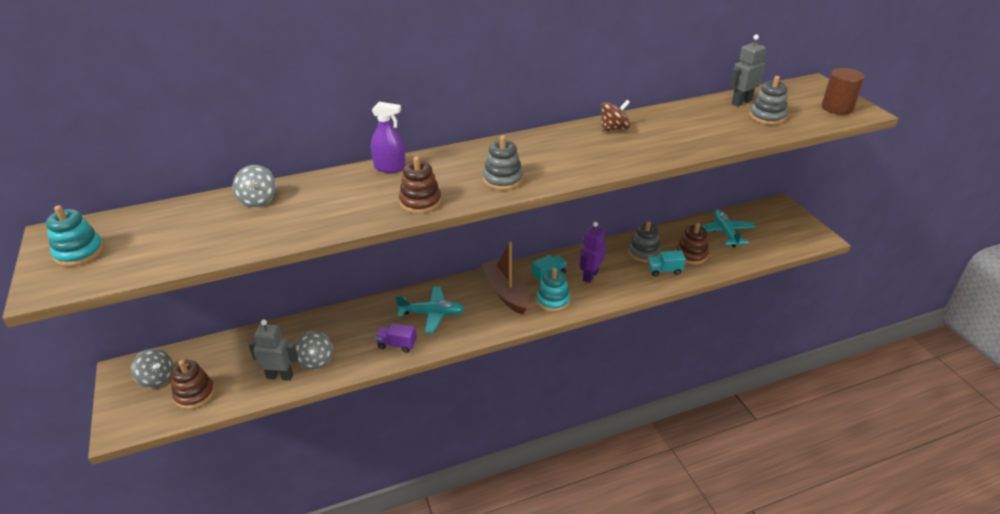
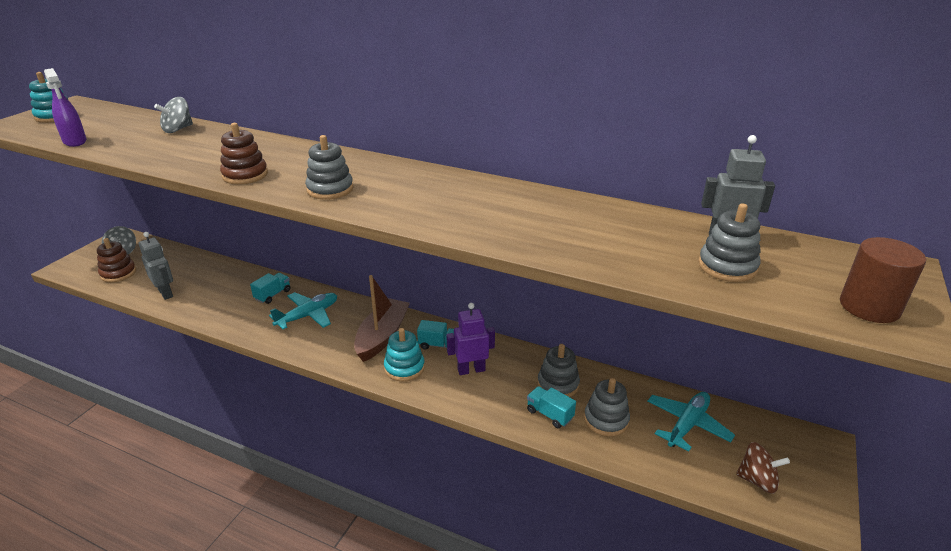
camera: 45 degrees right, 5 degrees down
grey spinning top [295,331,333,370] -> none
purple spray bottle [371,102,406,173] -> purple spray bottle moved to [44,68,87,147]
purple truck [375,323,417,353] -> none
turquoise plane [395,287,465,333] -> turquoise plane turned 90 degrees counterclockwise [269,292,337,329]
brown spinning top [601,100,630,131] -> brown spinning top moved to [736,442,790,494]
brown stacking toy [676,223,709,265] -> grey stacking toy [584,378,630,437]
none -> turquoise truck [250,273,290,304]

